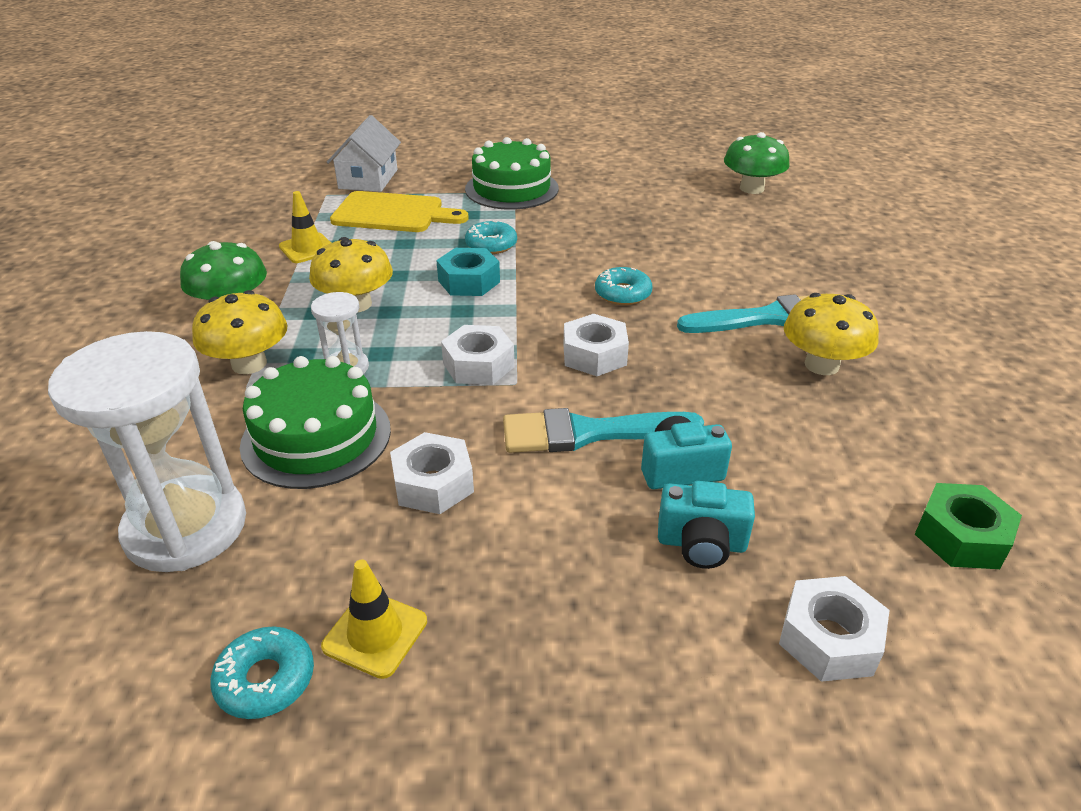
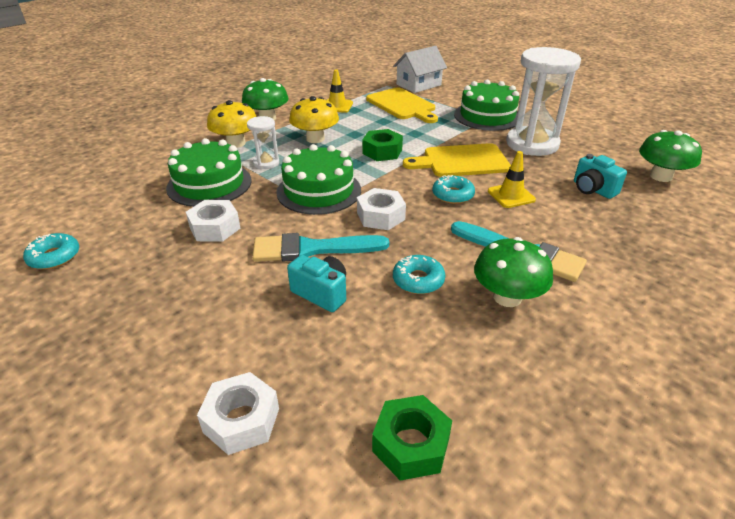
camera: 45 degrees right, 0 degrees up
white hourglass [48,331,246,572] -> white hourglass moved to [506,47,581,156]
yellow traffic cone [321,559,427,679] -> yellow traffic cone moved to [488,151,536,208]
turquoise nut [436,248,500,296] -> green nut [362,129,403,161]
white nut [441,325,514,385] -> green cake [276,144,361,215]
turquoise donut [465,221,517,254] -> turquoise donut moved to [393,255,446,294]
turquoise brush [503,408,704,453] -> turquoise brush turned 45 degrees counterclockwise [252,233,389,262]
turquoise camera [658,481,755,569] -> turquoise camera moved to [574,154,627,199]
yellow mushroom [784,293,879,375] -> green mushroom [474,237,553,307]
none -> yellow cutting board [403,143,511,177]

